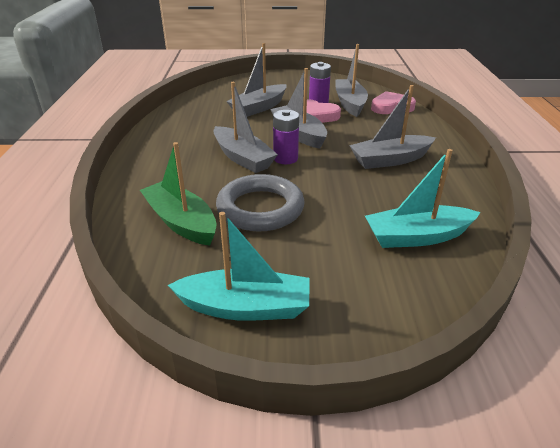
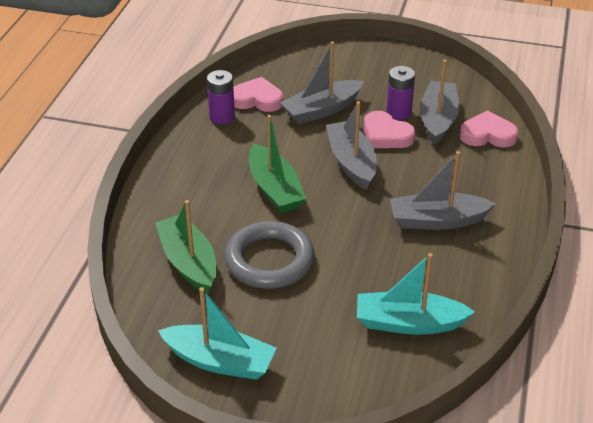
camera: 15 degrees right, 5 degrees up
grey boat [213,82,278,173] -> green boat [249,115,306,213]
purple battery [273,110,299,164] -> purple battery moved to [207,70,235,124]
none -> pink heart [233,77,283,112]

